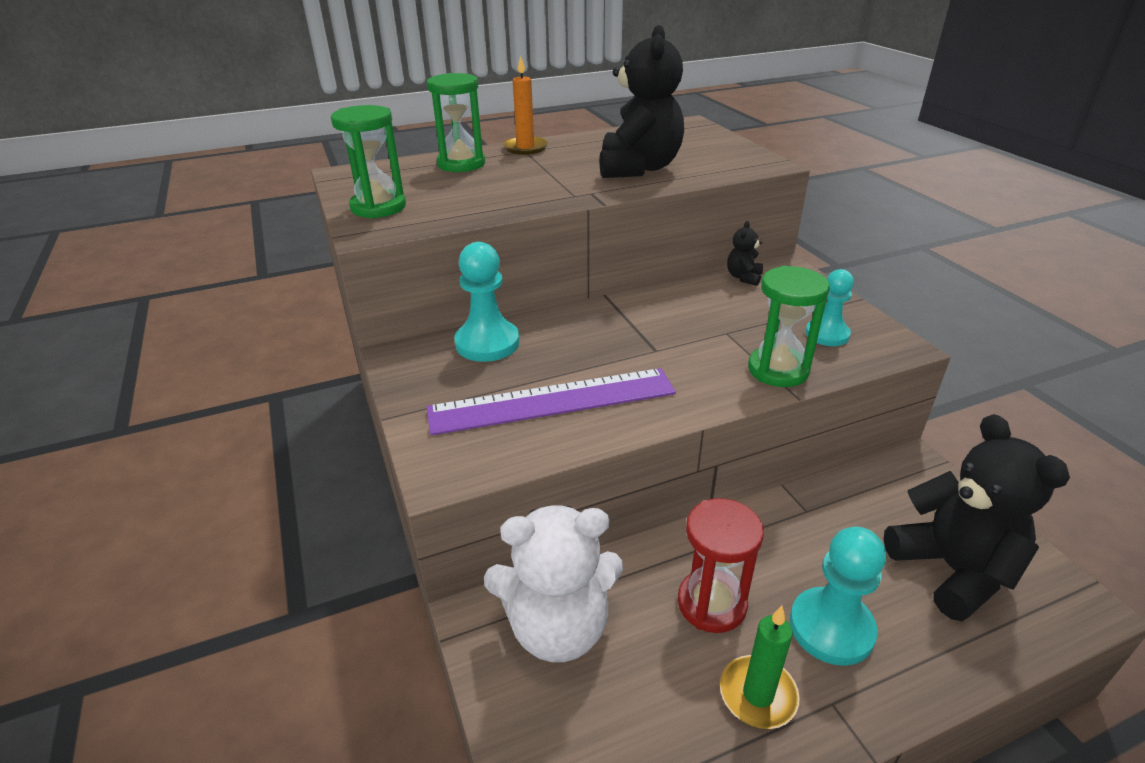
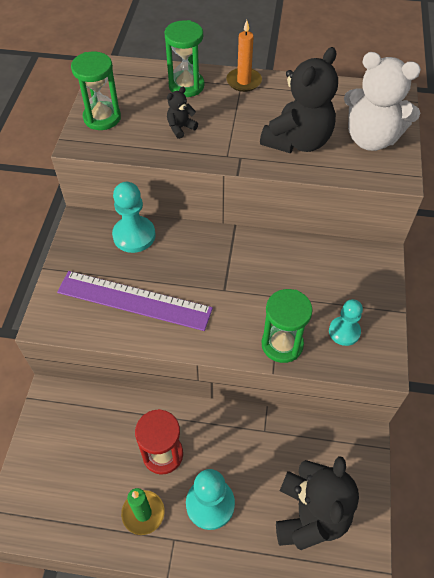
camera: 30 degrees right, 20 degrees up
white teddy bear [484,505,623,662] -> white teddy bear moved to [344,52,421,151]
black teddy bear [727,221,763,286] -> black teddy bear moved to [167,87,198,139]

